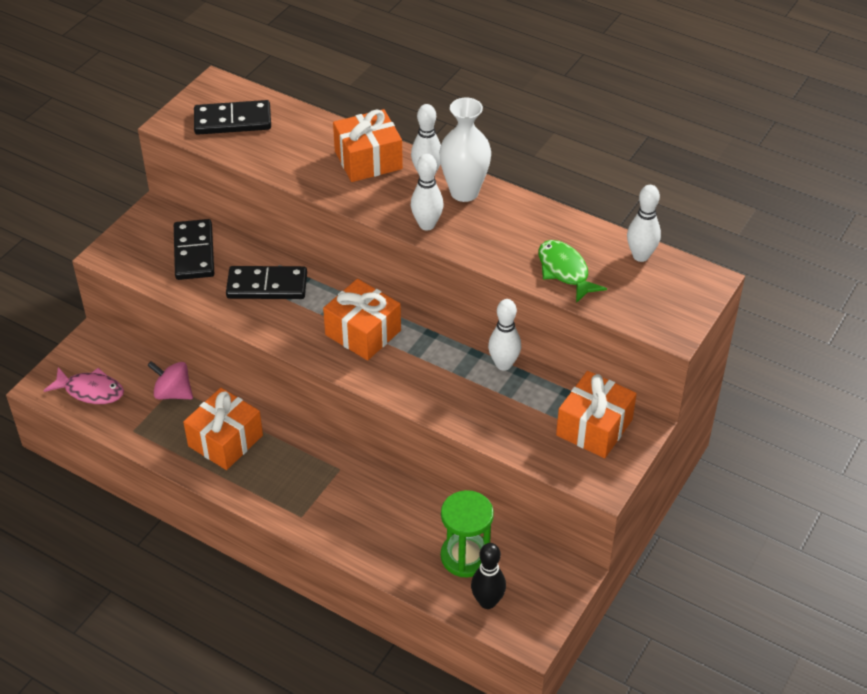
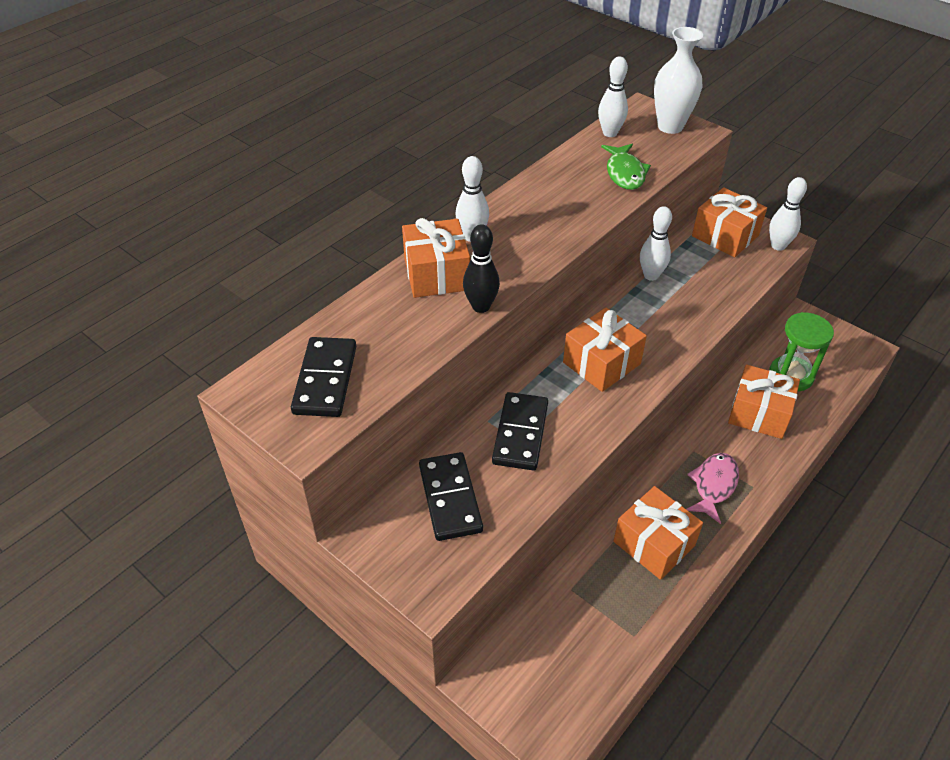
camera: 80 degrees left, 0 degrees up
pink fish [43,367,124,404] -> pink fish moved to [686,453,739,524]
pink spinning top [147,361,193,399] -> none
black domino [174,219,214,280] -> black domino turned 75 degrees clockwise [419,452,483,541]
white bowling pin [411,154,443,231] -> white bowling pin moved to [769,177,807,251]
white vase [439,98,491,202] -> white vase moved to [654,27,703,134]
black bowling pin [471,543,506,609] -> black bowling pin moved to [463,224,500,313]
green fish [538,240,607,303] -> green fish turned 75 degrees counterclockwise [601,144,651,190]
none -> orange gift [728,365,800,439]

